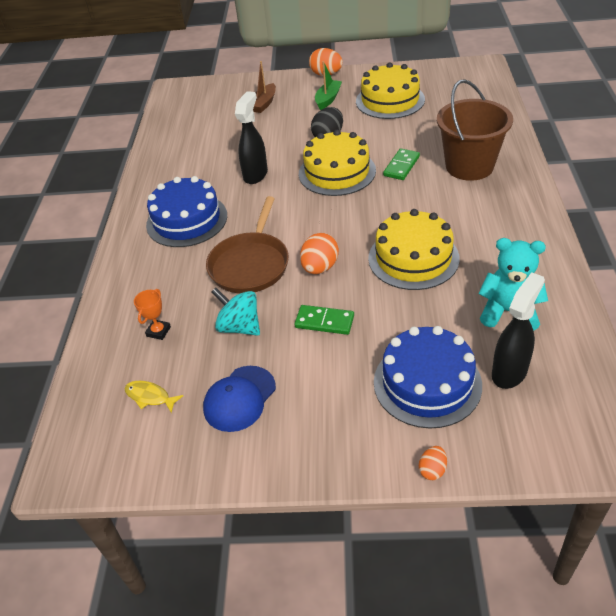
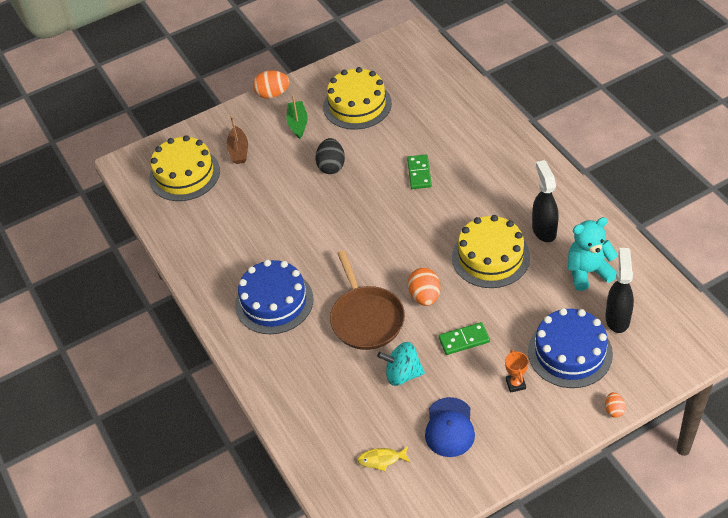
camera: 30 degrees left, 5 degrees up
orange trophy [134,289,171,340] -> orange trophy moved to [505,350,529,393]
black spray bottle [235,91,268,184] -> black spray bottle moved to [532,160,559,242]
yellow cake [299,130,376,196] -> yellow cake moved to [149,135,220,201]
brown bucket [437,79,513,181] -> none

